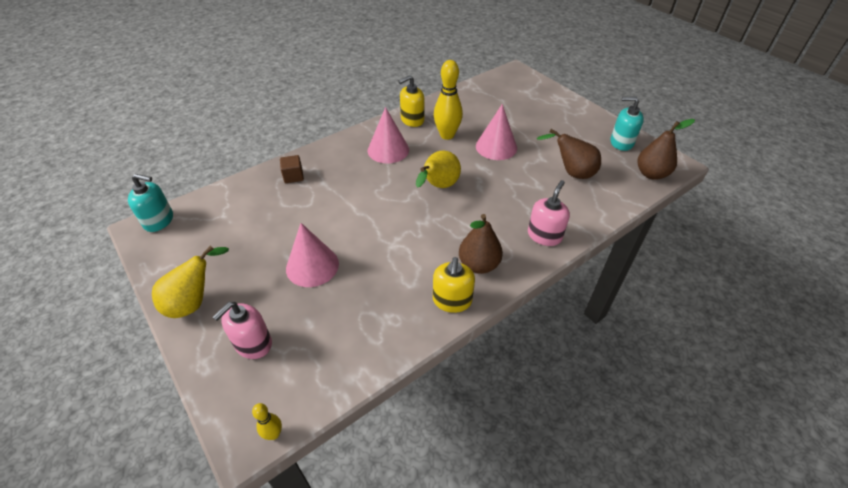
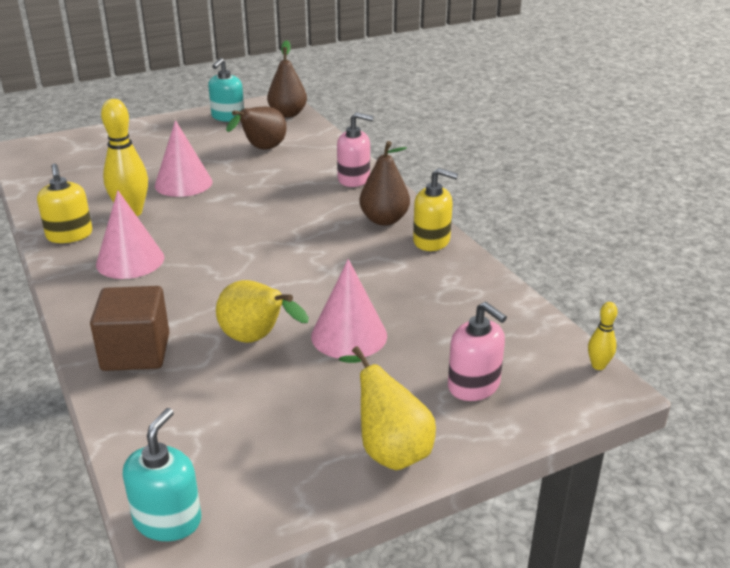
camera: 80 degrees left, 15 degrees down
brown cube [280,155,304,183] -> brown cube [90,286,169,371], size x1.80
yellow pear [416,151,461,188] -> yellow pear moved to [216,280,309,343]
pink soap dispenser [528,180,570,246] -> pink soap dispenser turned 150 degrees clockwise [337,112,374,187]

